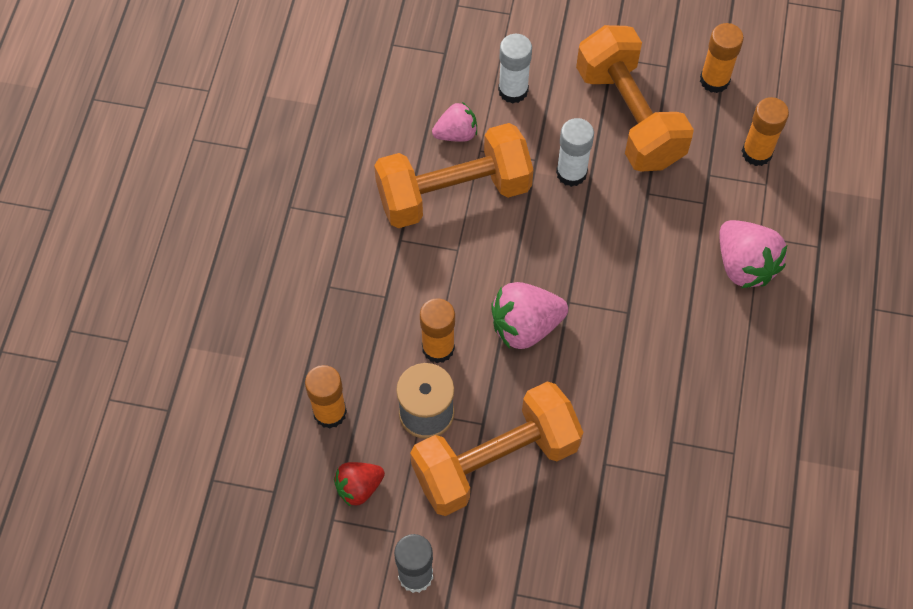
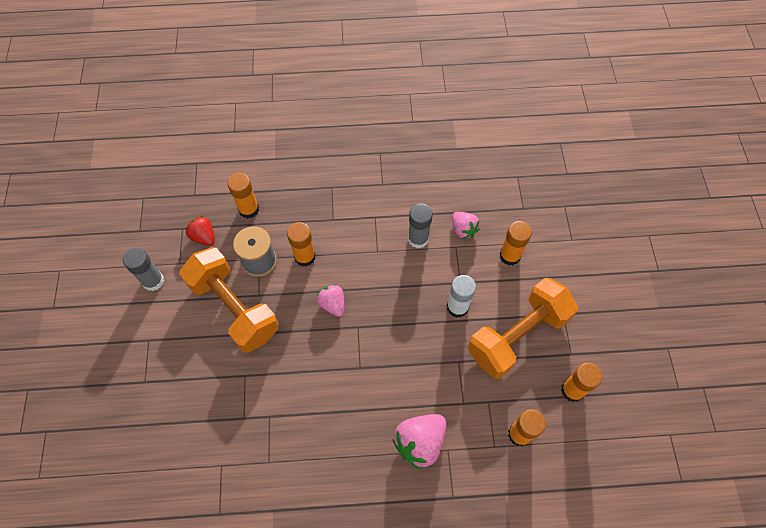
camera: 75 degrees right, 0 degrees up
orange dumbbell [374,123,534,228] -> grey glue stick [408,203,433,248]
pink strawberry [491,282,568,349] -> pink strawberry [316,284,344,317], size x0.63
white glue stick [498,34,532,103] -> orange glue stick [499,221,532,265]

